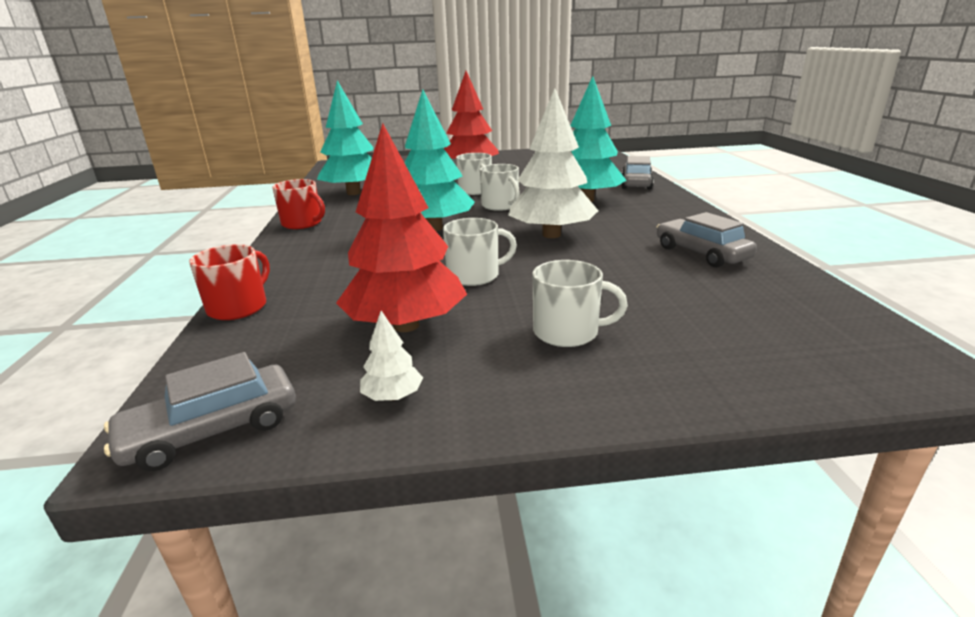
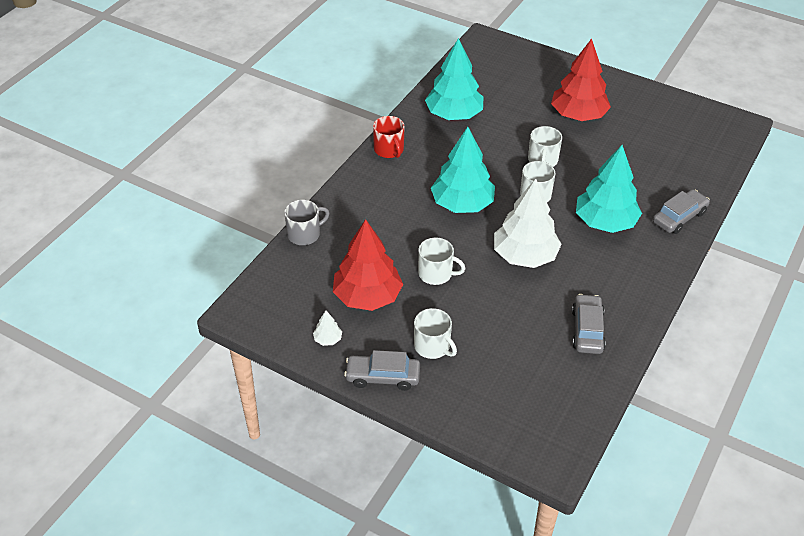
camera: 35 degrees right, 20 degrees up
grey car [104,352,296,471] -> grey car moved to [344,350,420,391]
red mug [189,244,270,320] -> grey mug [284,200,329,245]

